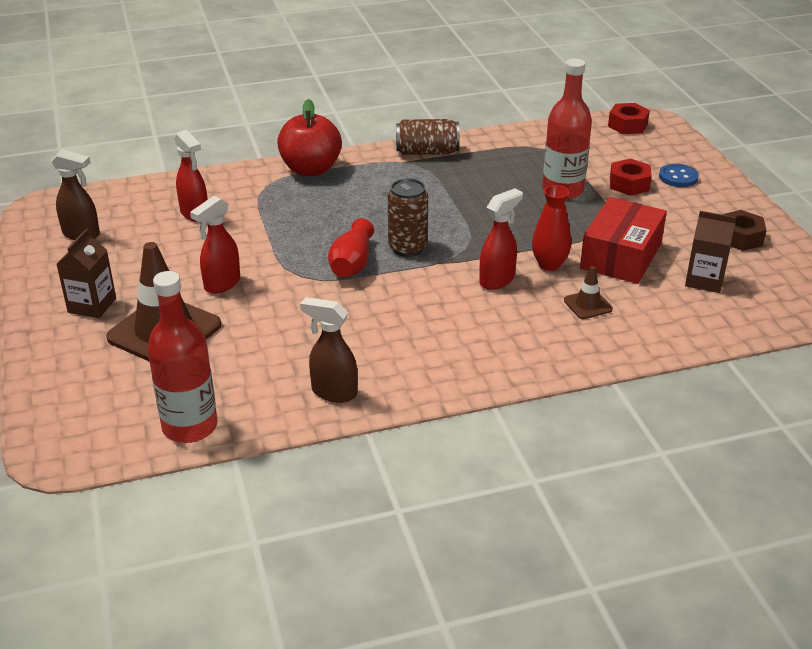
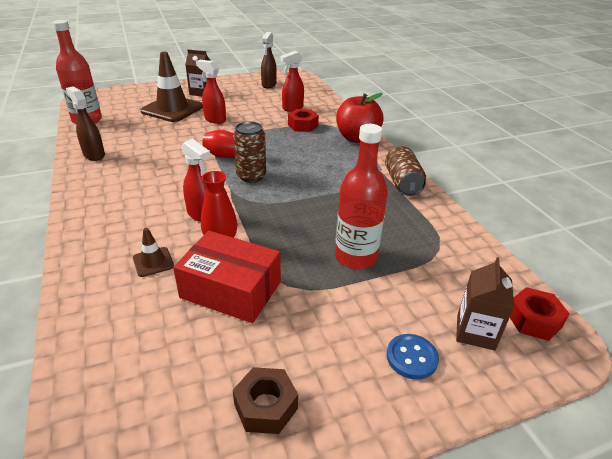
camera: 85 degrees right, 0 degrees up
brown spray bottle [300,297,358,403] -> brown spray bottle turned 60 degrees counterclockwise [66,86,105,161]
red nut [610,159,652,196] -> red nut moved to [288,109,319,132]
brown carton [685,211,737,293] -> brown carton moved to [456,257,514,350]

